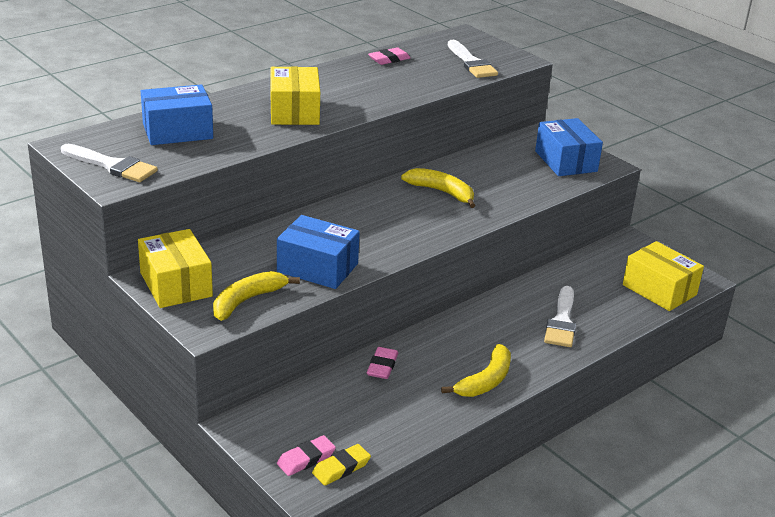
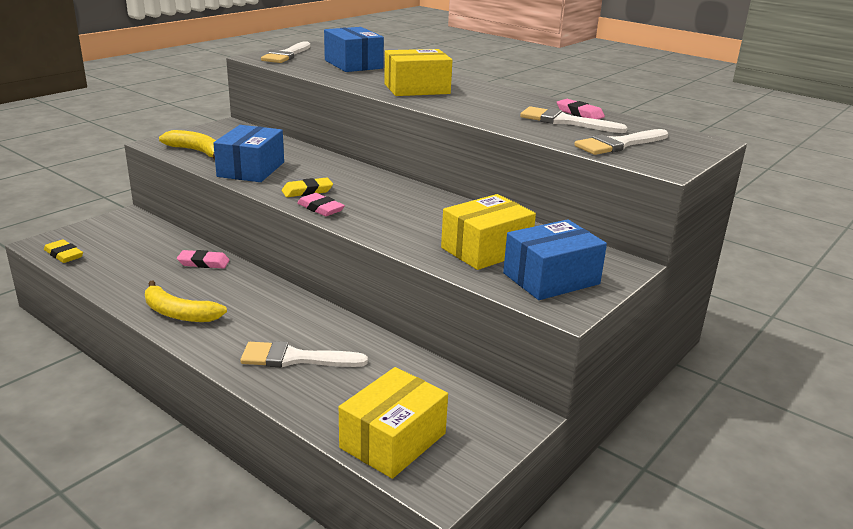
camera: 80 degrees right, 5 degrees down
yellow box [138,229,213,308] -> yellow box moved to [441,194,536,270]
pink eraser [277,435,336,476] -> pink eraser moved to [297,193,345,216]
yellow banana [401,168,476,208] -> none
none -> yellow eraser [282,178,333,197]
none -> white brush [520,106,628,133]

